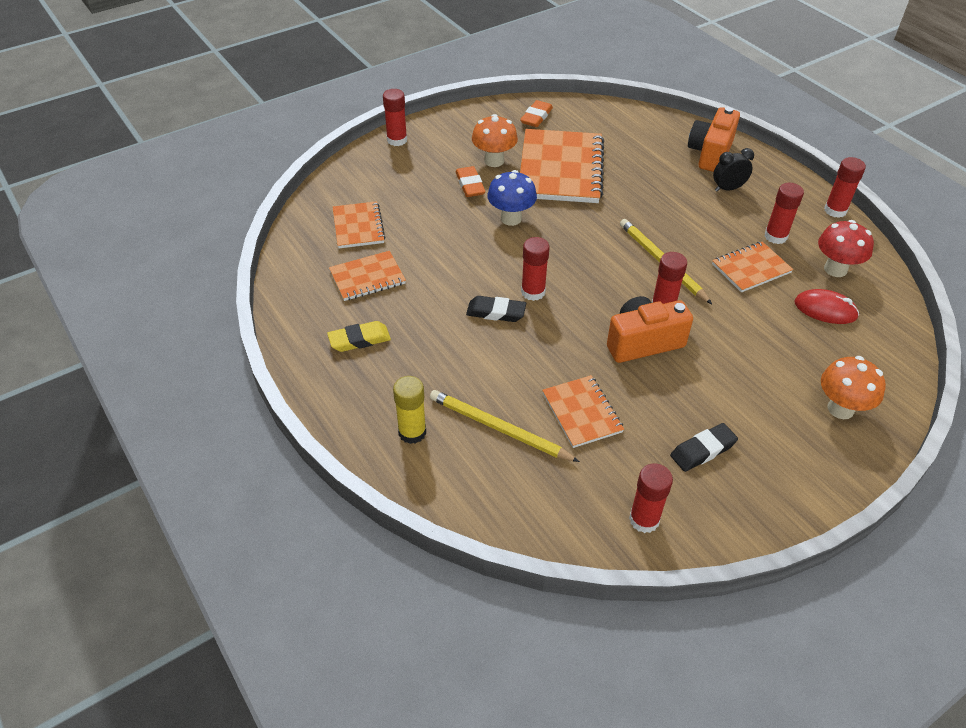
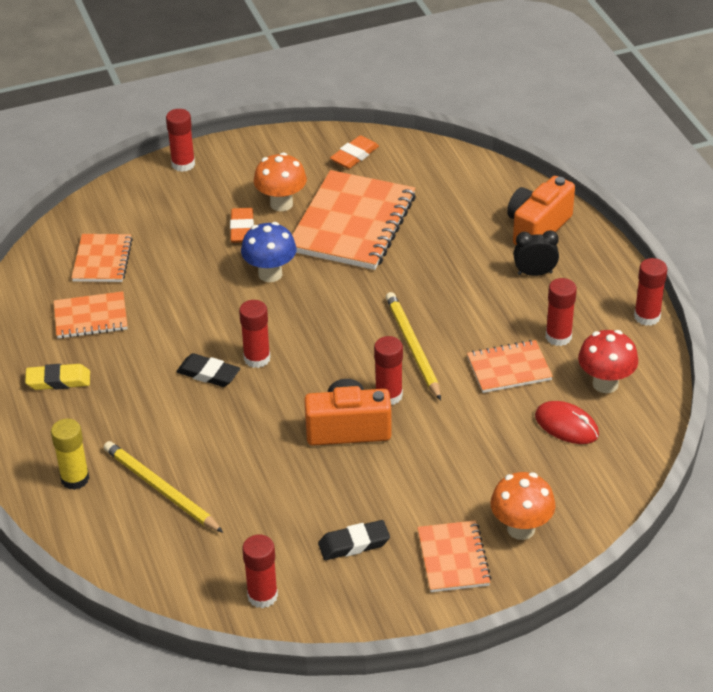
camera: 15 degrees right, 5 degrees down
orange notebook [542,375,624,448] -> orange notebook moved to [417,520,491,592]

